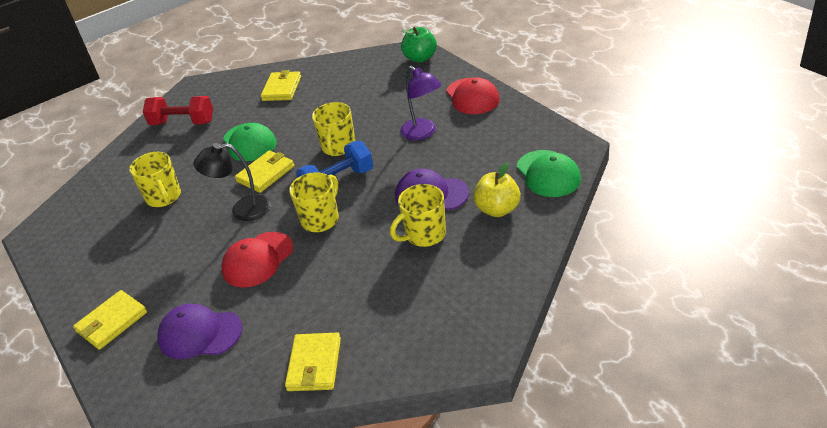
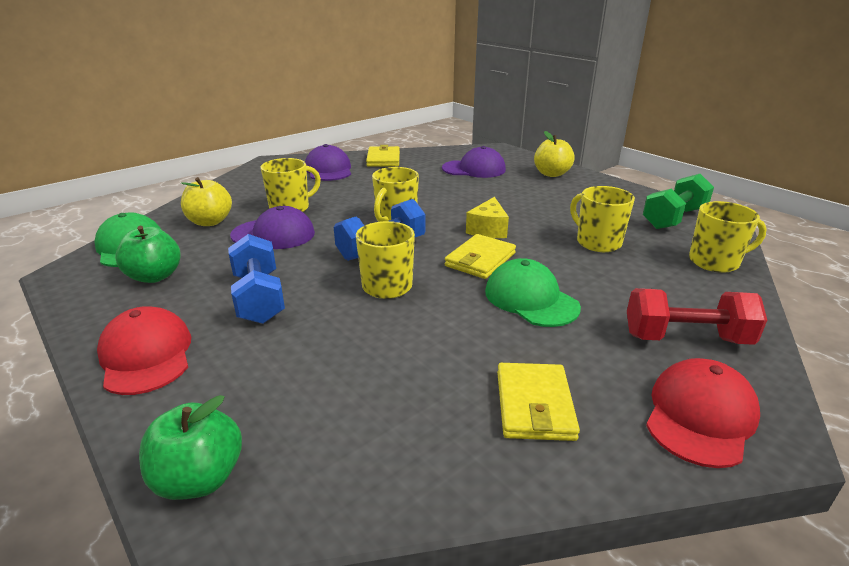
camera: 170 degrees right, 10 degrees down
yellow wallet [73,290,147,350] -> yellow apple [534,131,574,177]
black lamp [194,143,271,221] -> yellow cheese [466,197,509,238]
red cap [221,232,294,288] -> red cap moved to [646,358,760,468]
purple lamp [400,66,441,140] -> blue dumbbell [228,234,285,324]
none -> green apple [115,226,181,283]
none -> purple cap [305,144,351,181]
none -> green dumbbell [643,174,714,229]
none -> yellow mug [689,201,767,273]

